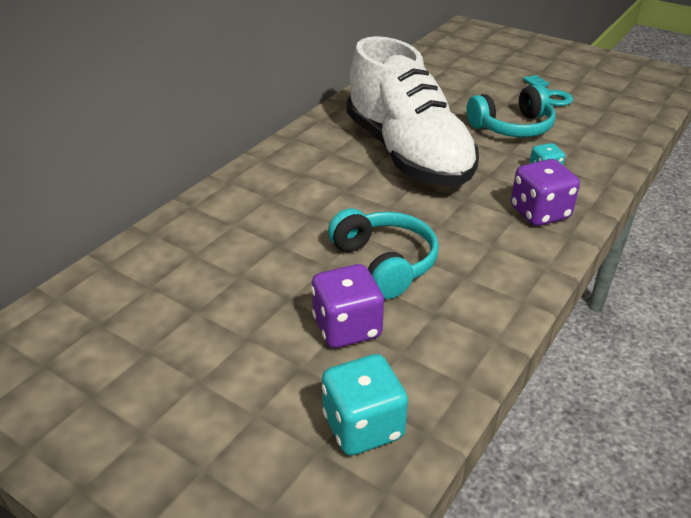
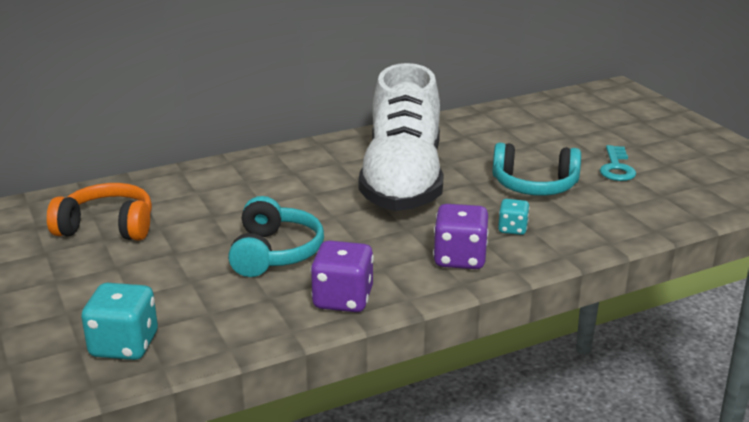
camera: 30 degrees right, 10 degrees down
purple dice [311,264,384,348] -> purple dice moved to [311,240,374,312]
none -> orange headphones [47,183,152,241]

